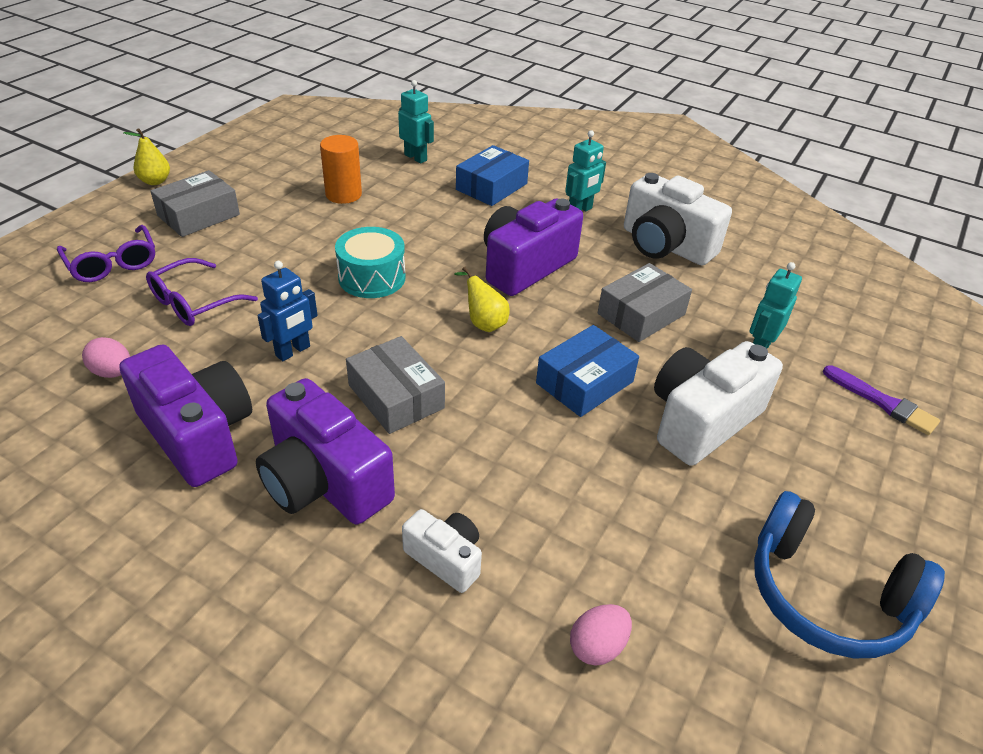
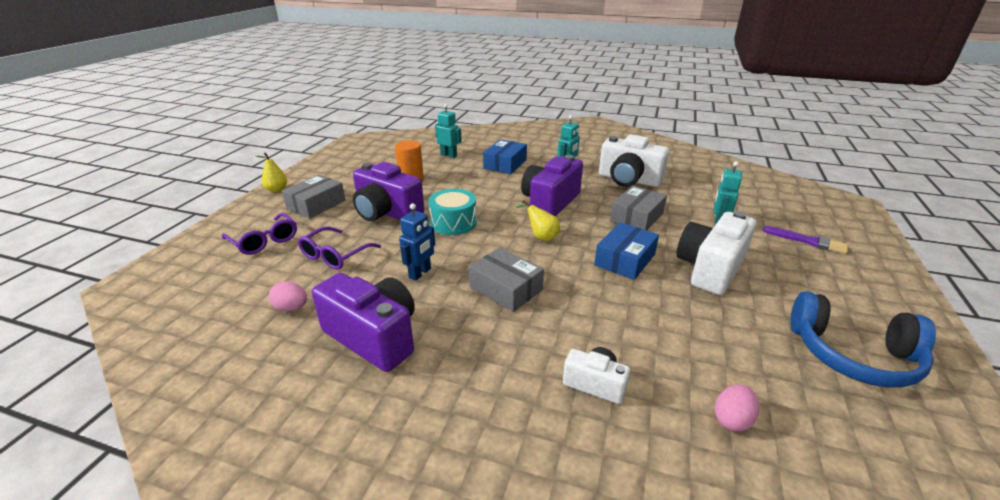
camera: 10 degrees left, 10 degrees down
purple camera [256,378,395,525] -> purple camera moved to [353,162,424,221]

